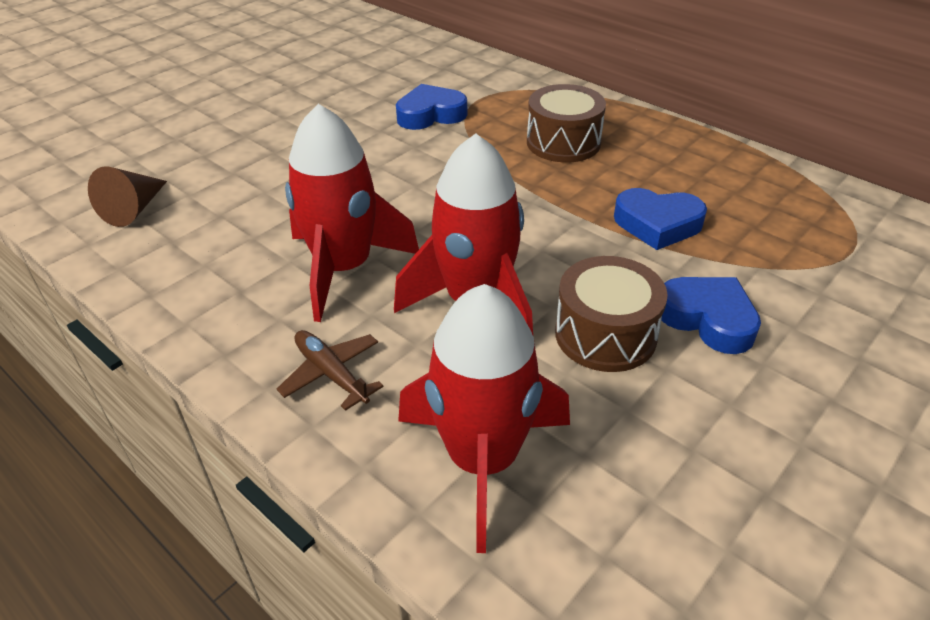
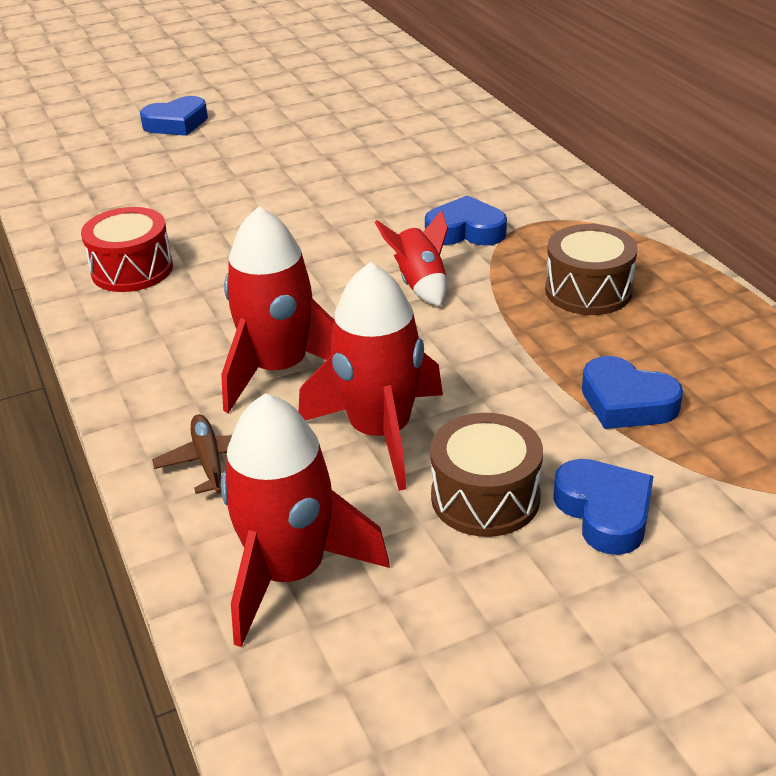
camera: 25 degrees right, 5 degrees down
brown cone [88,166,167,227] -> red drum [81,207,173,292]
none -> blue heart [140,96,208,136]
none -> red rocket [375,210,448,306]

